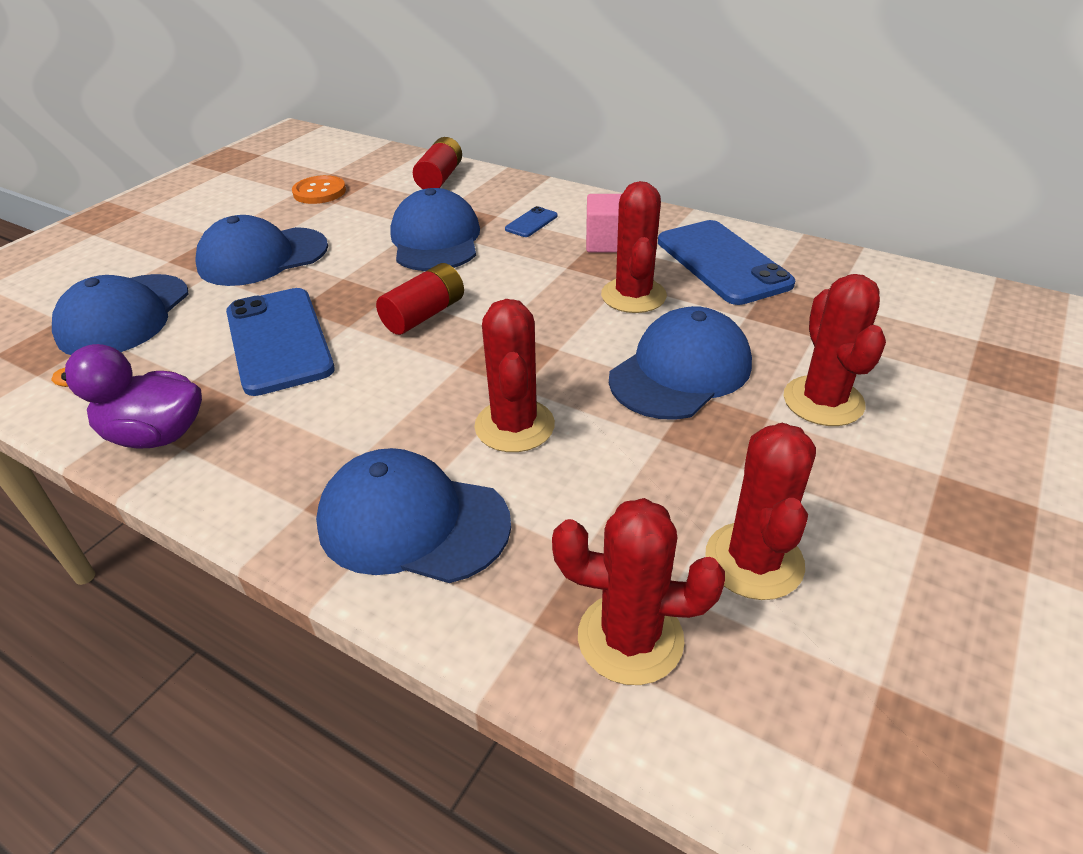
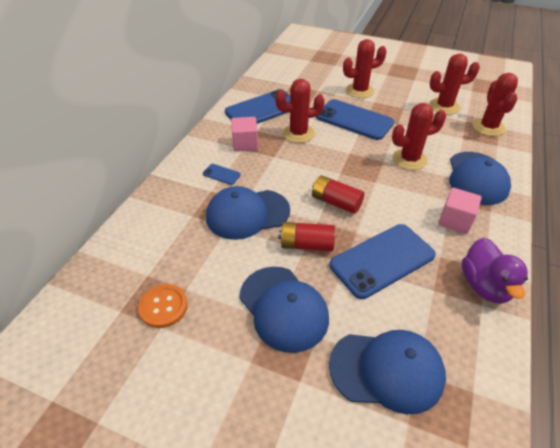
camera: 100 degrees left, 5 degrees up
red battery [413,137,462,189] -> red battery moved to [278,222,335,251]
blue cap [609,306,752,420] -> blue phone [316,99,394,140]
none -> pink cube [438,188,482,234]

